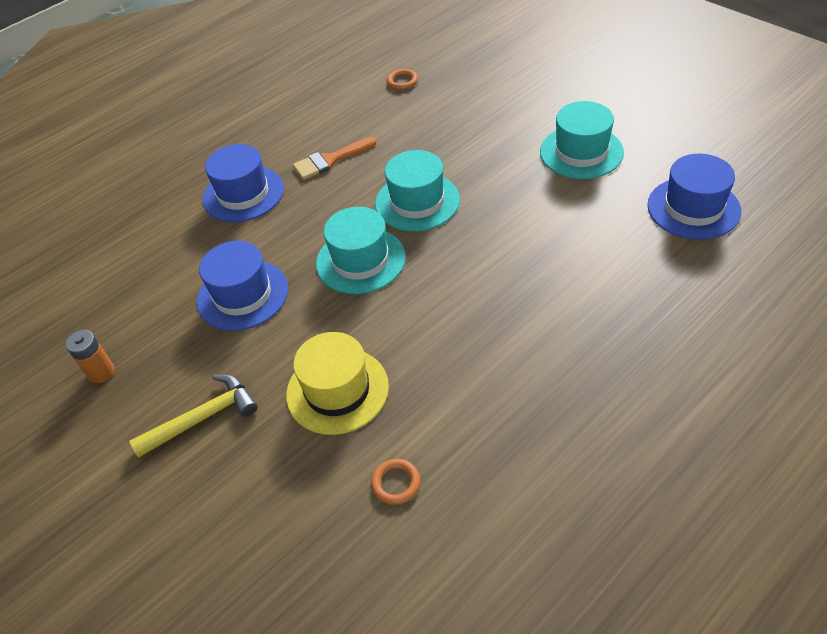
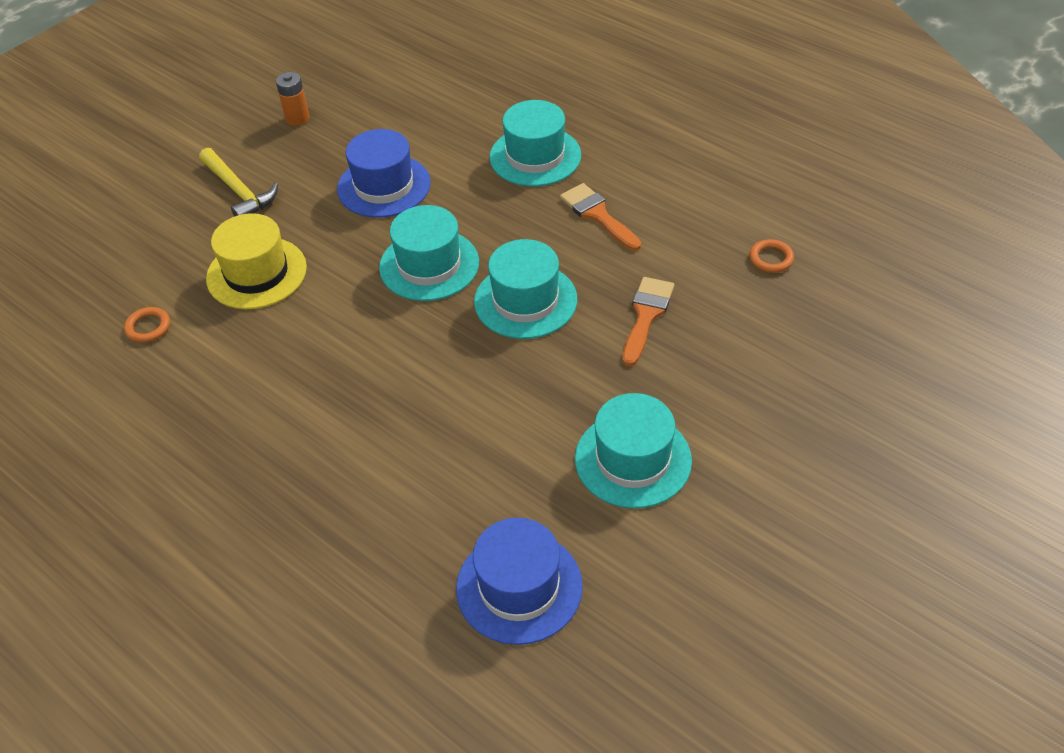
camera: 80 degrees right, 0 degrees up
blue hat [203,144,284,222] -> turquoise hat [489,100,581,187]
none -> orange brush [622,277,674,366]

